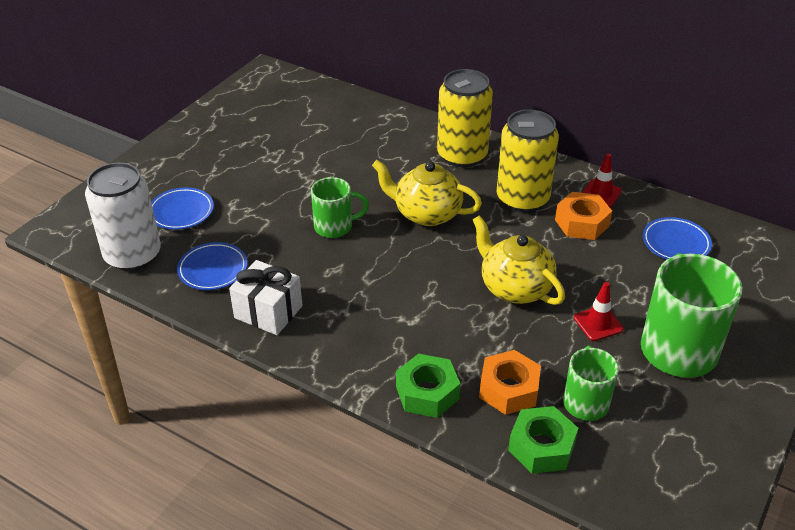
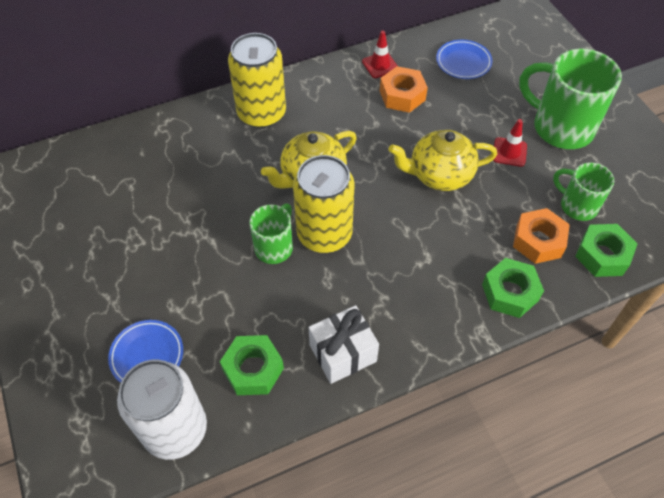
camera: 55 degrees left, 15 degrees up
blue plate [177,242,247,290] -> green nut [220,335,284,395]
yellow can [497,109,559,212] -> yellow can moved to [293,155,355,253]

